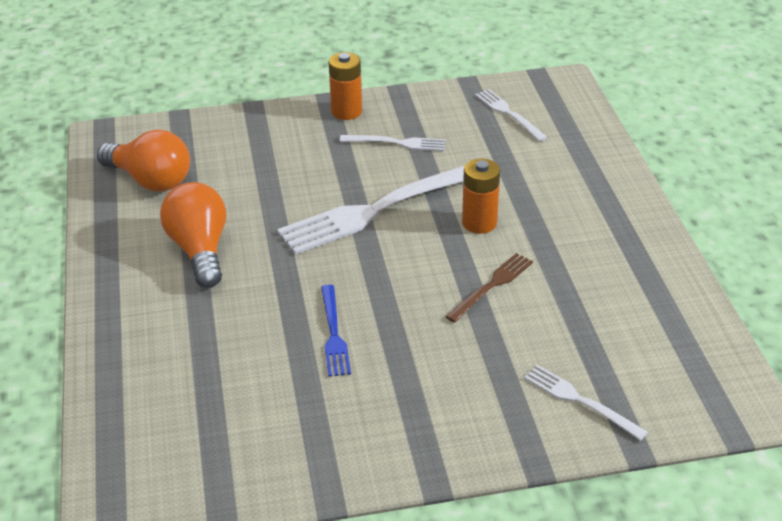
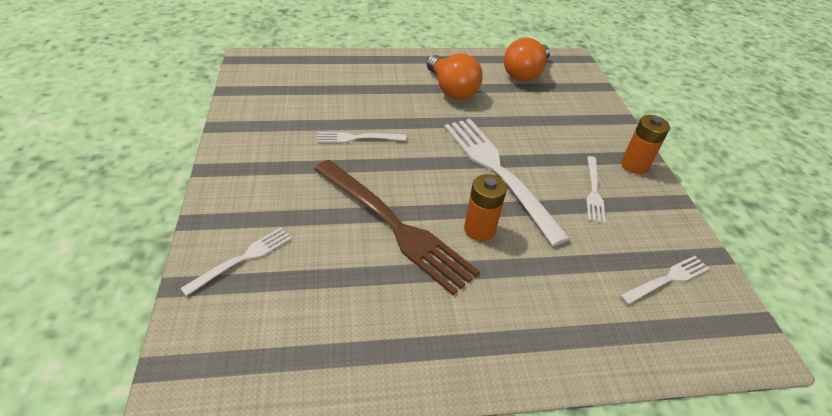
camera: 90 degrees right, 5 degrees up
orange light bulb [160,182,226,288] -> orange light bulb turned 75 degrees clockwise [427,53,483,100]
blue fork [321,285,351,377] -> white fork [317,132,406,143]
brown fork [445,253,533,323] -> brown fork [314,160,480,295], size x2.03

